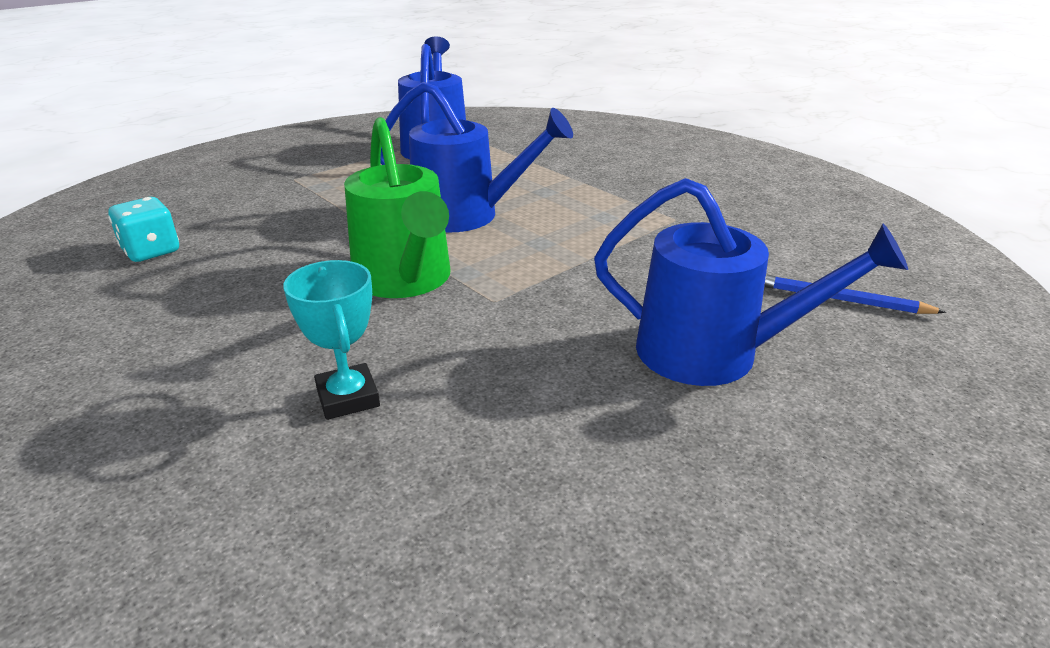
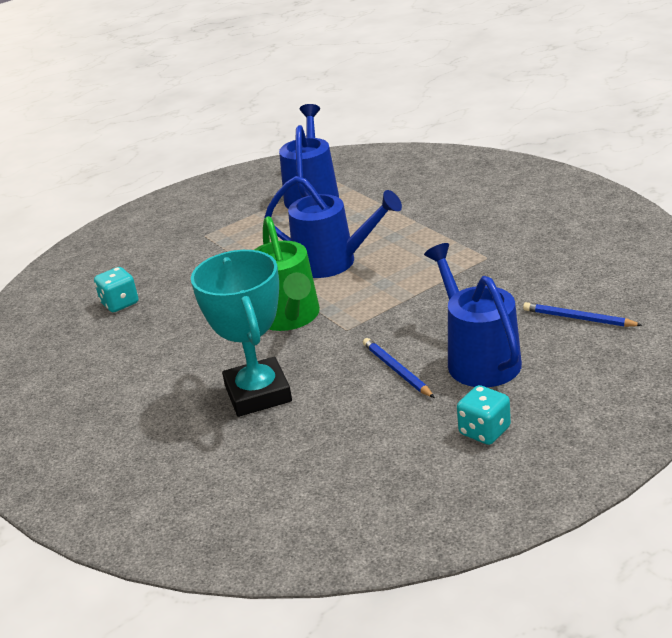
camera: 10 degrees right, 0 degrees up
turquoise trophy [283,260,380,420] -> turquoise trophy [191,250,292,417], size x1.85
blue watering can [594,178,908,386] -> blue watering can turned 135 degrees counterclockwise [424,243,522,387]
none -> blue pencil [363,338,435,398]
none -> turquoise dice [457,385,511,445]

